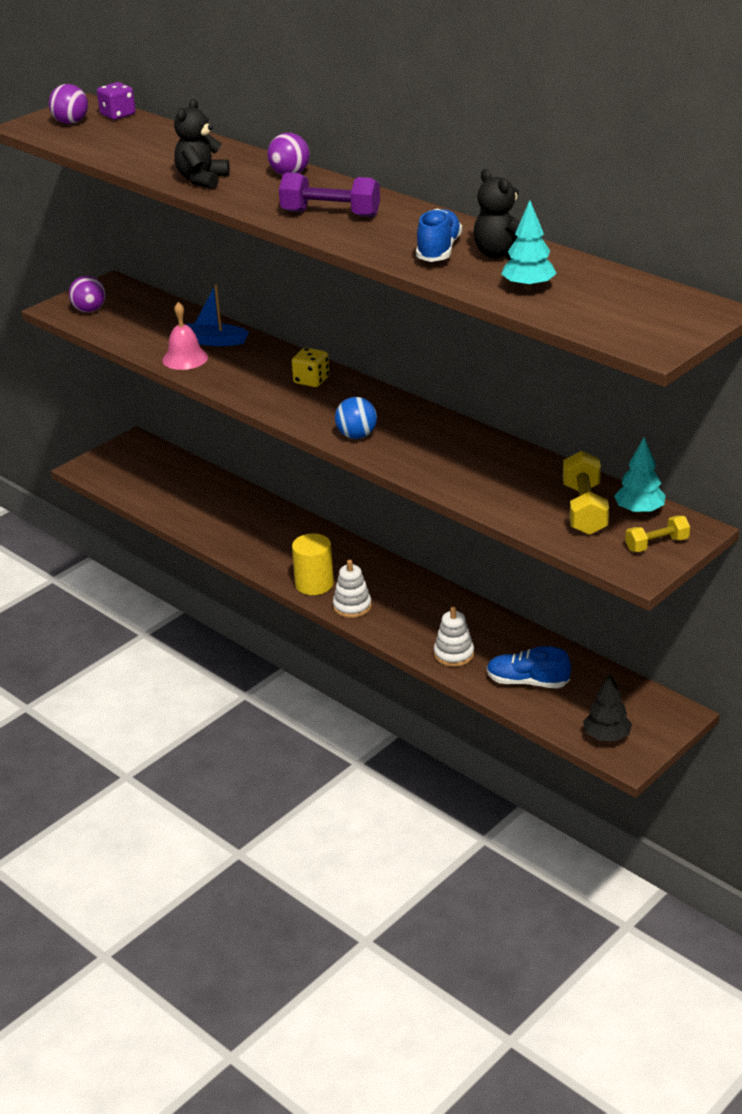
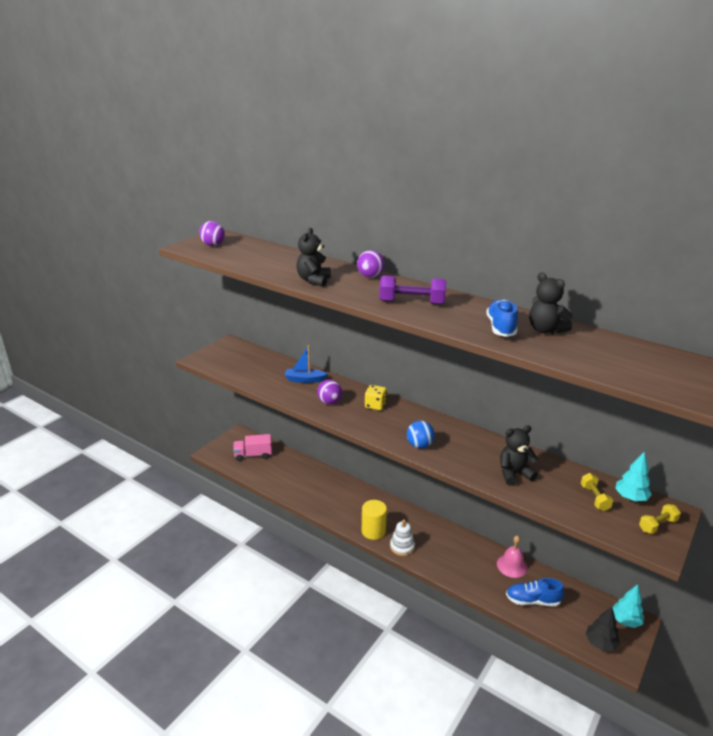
camera: 10 degrees left, 5 degrees down
purple ball [69,276,106,313] -> purple ball moved to [317,379,342,405]
purple dice [97,82,136,120] -> none
pink bell [162,302,208,370] -> pink bell moved to [497,535,528,578]
white stacking toy [434,606,474,667] -> none
turquoise tree [501,200,557,290] -> turquoise tree moved to [612,584,644,628]
yellow dumbbell [563,451,609,535] -> yellow dumbbell [581,473,613,511], size x0.61
none -> pink truck [233,434,272,461]
none -> black teddy bear [500,425,538,486]

